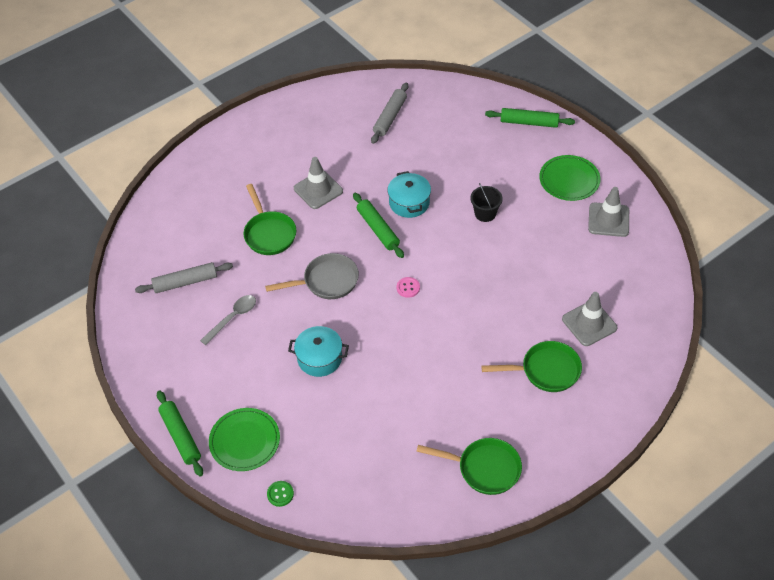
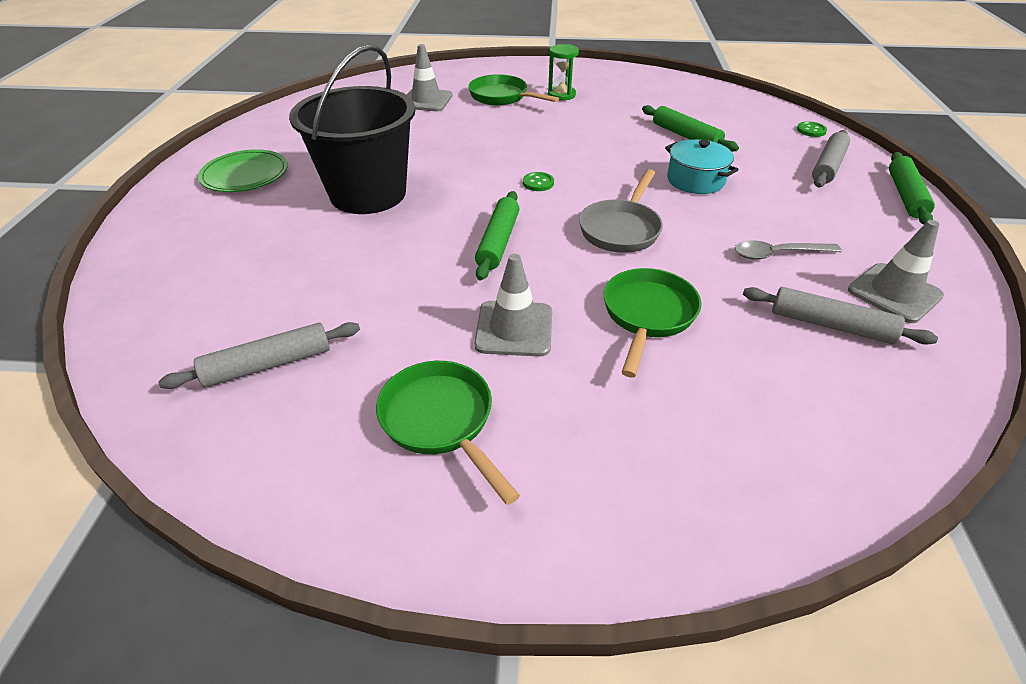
camera: 140 degrees left, 10 degrees down
green plate [209,408,280,471] -> grey rolling pin [812,130,850,187]
grey pan [265,253,359,299] -> grey pan turned 90 degrees counterclockwise [579,169,663,253]
turquoise pot [387,171,431,218] -> none
pink button [397,277,420,298] -> green button [523,172,554,191]
green pan [416,438,522,495] -> green pan moved to [376,361,520,505]
black bucket [470,183,503,222] -> black bucket [289,44,415,214], size x2.47
green rolling pin [485,108,575,128] -> green rolling pin moved to [642,105,739,152]
grey traffic cone [588,187,629,237] -> grey traffic cone moved to [848,220,944,323]
none -> green hourglass [548,44,579,100]

